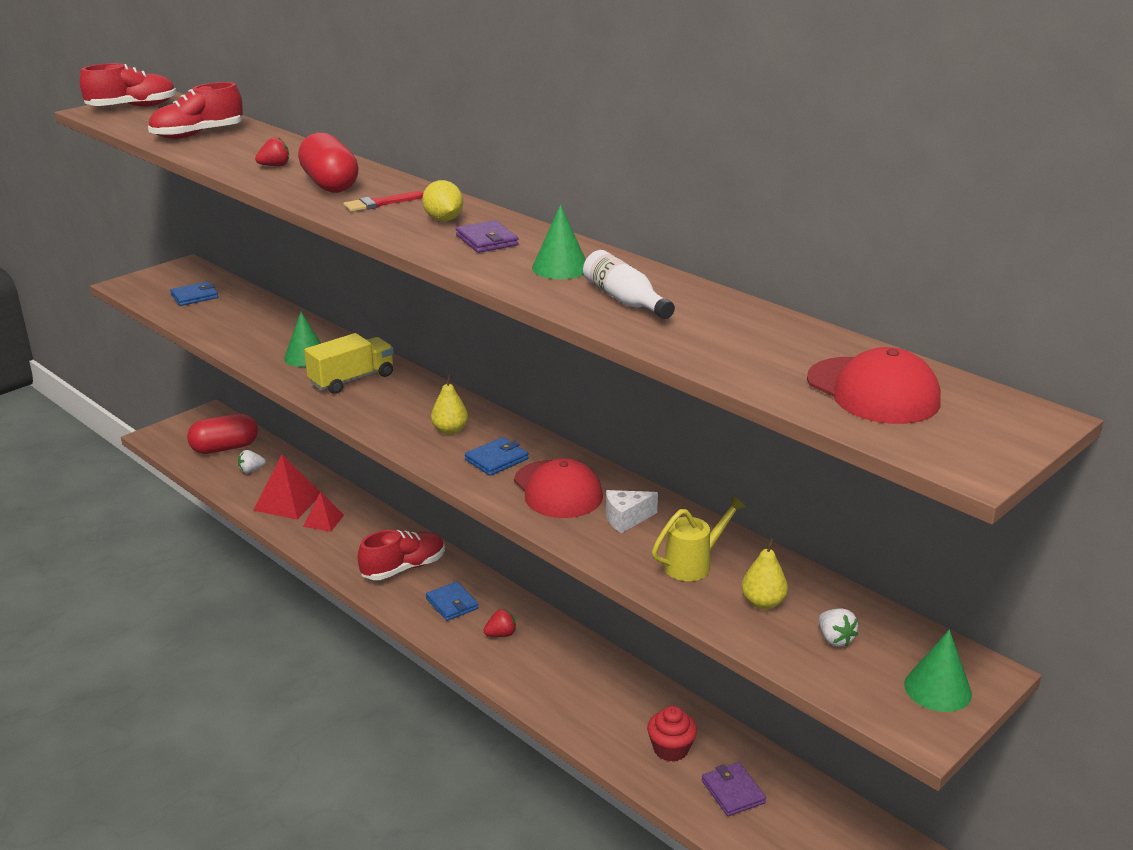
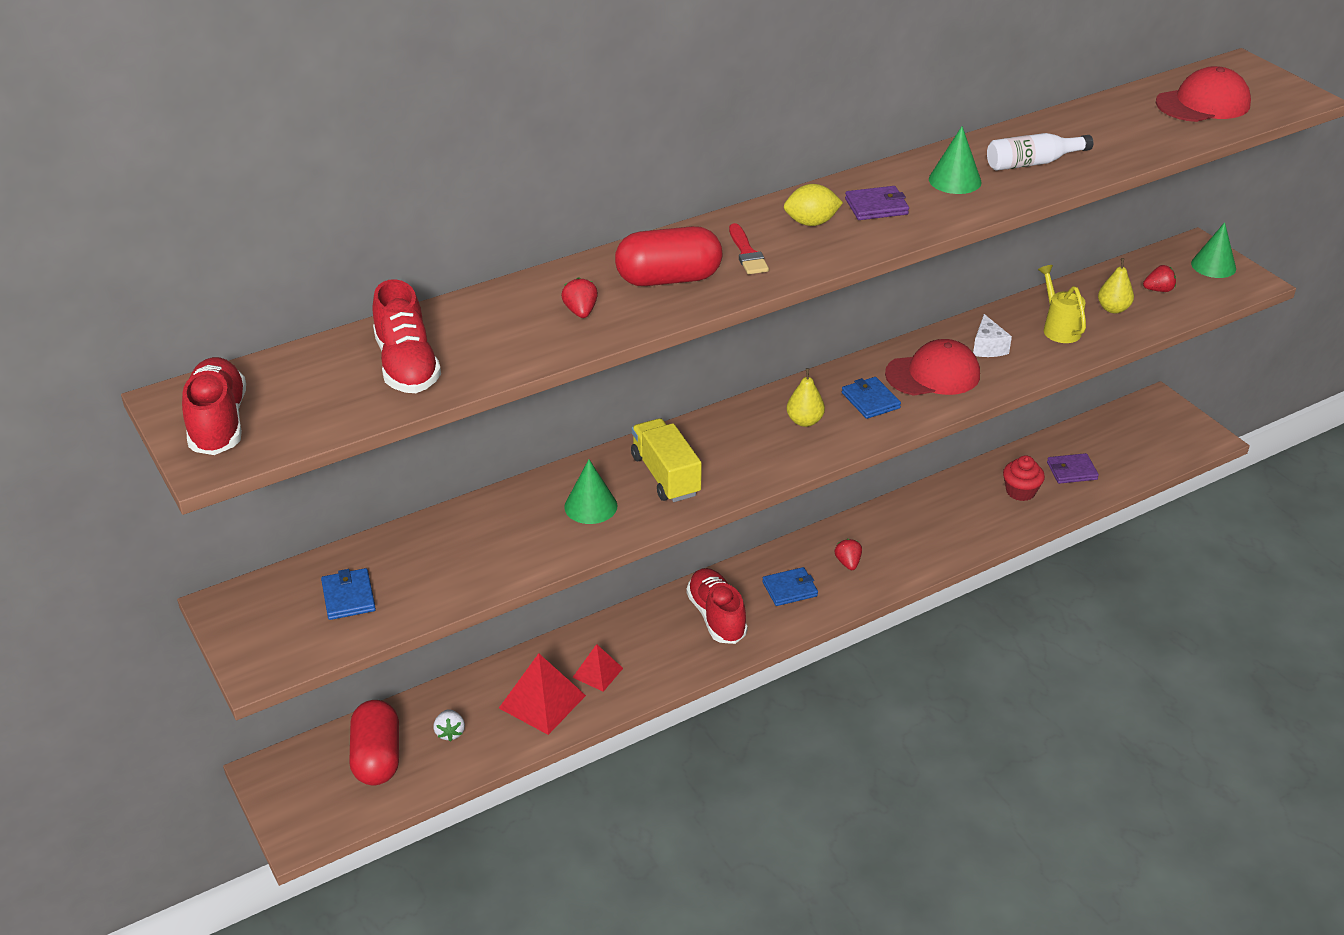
camera: 75 degrees left, 10 degrees up
white strawberry [819,608,858,647] -> red strawberry [1143,265,1176,292]

